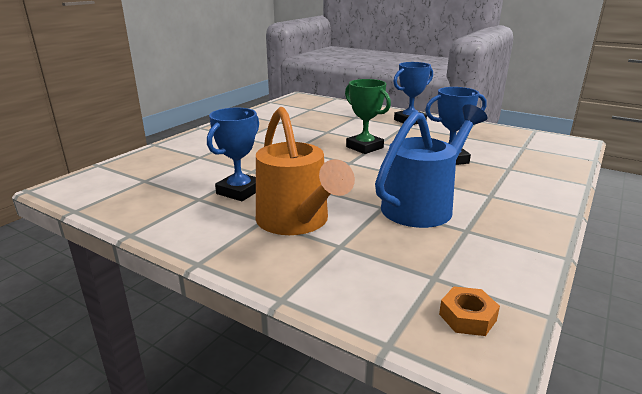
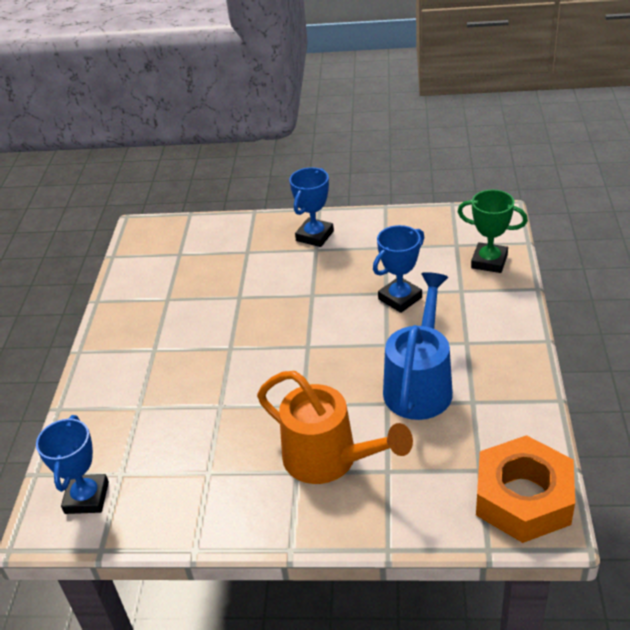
camera: 25 degrees left, 15 degrees up
blue trophy [207,108,259,201] -> blue trophy moved to [36,415,109,514]
green trophy [345,79,391,154] -> green trophy moved to [458,190,528,273]
orange nut [439,286,500,336] -> orange nut [476,435,575,543], size x2.44

